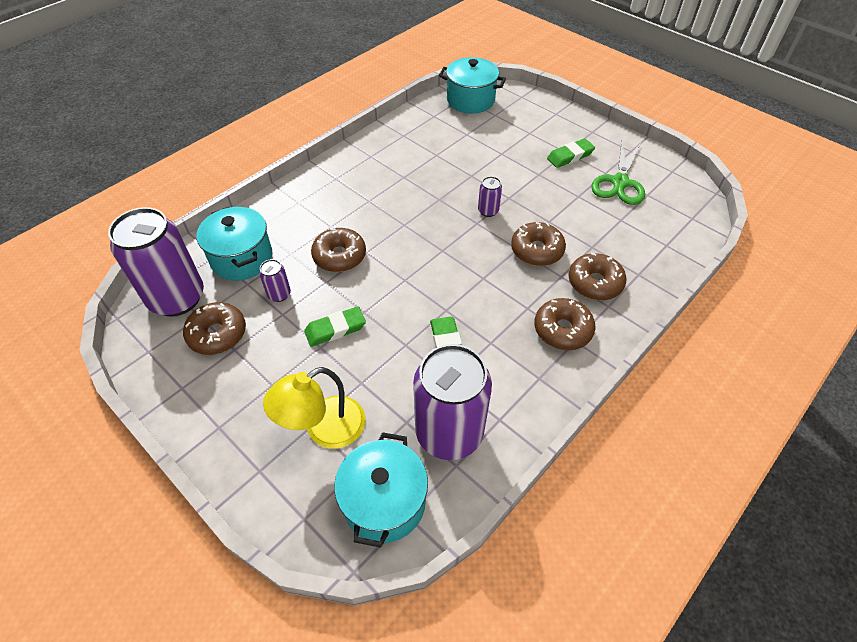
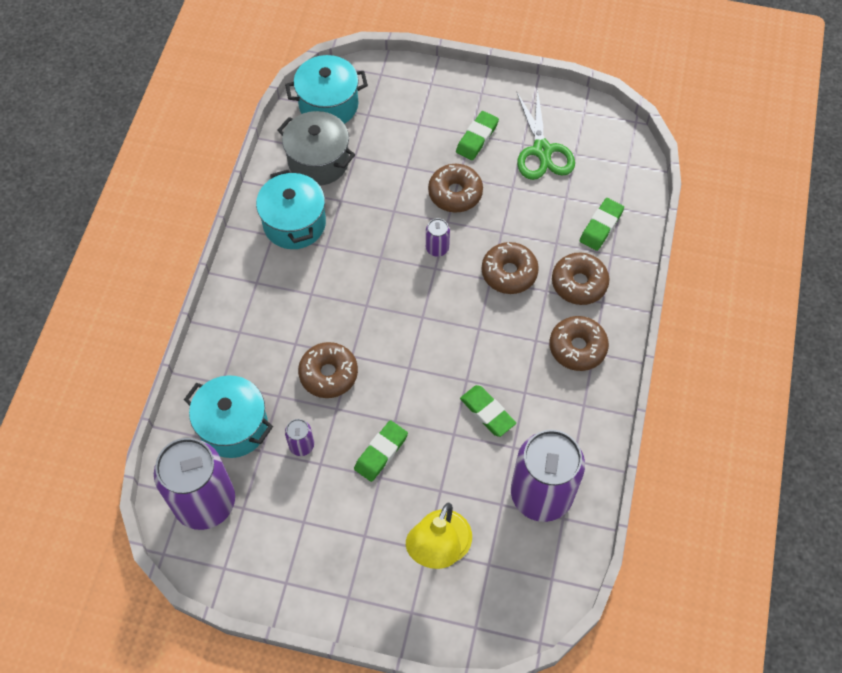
camera: 30 degrees left, 10 degrees up
brown donut [183,302,246,355] -> brown donut moved to [428,164,483,213]
turquoise pot [334,432,428,548] -> turquoise pot moved to [256,169,326,249]
none -> grey pot [278,111,355,186]
none -> green eraser [580,198,624,251]

